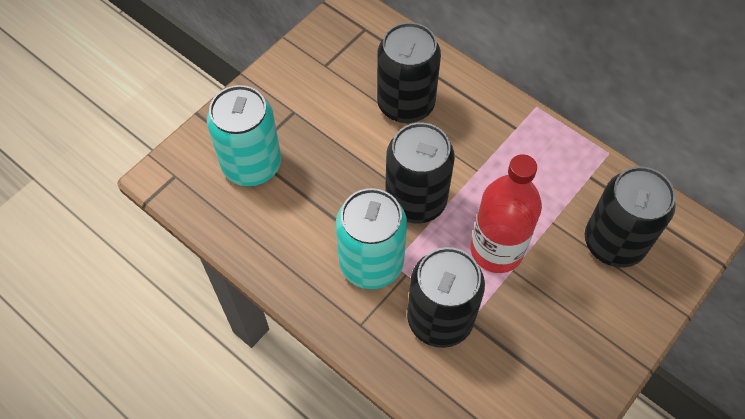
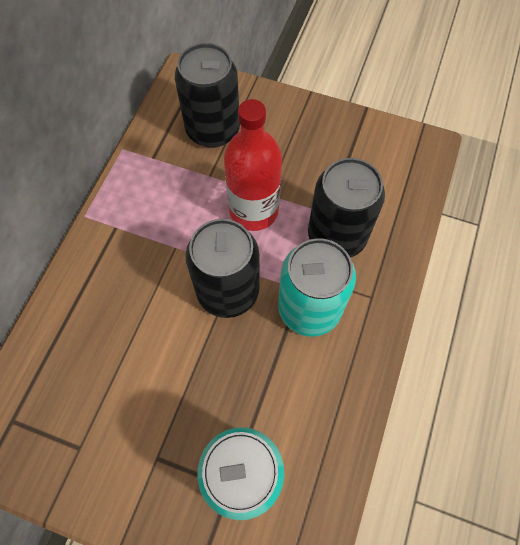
camera: 110 degrees left, 5 degrees up
black can [377,22,441,123] -> none

